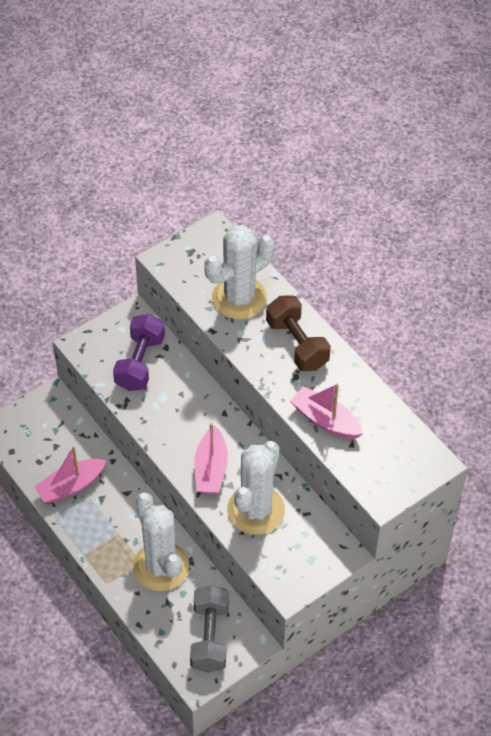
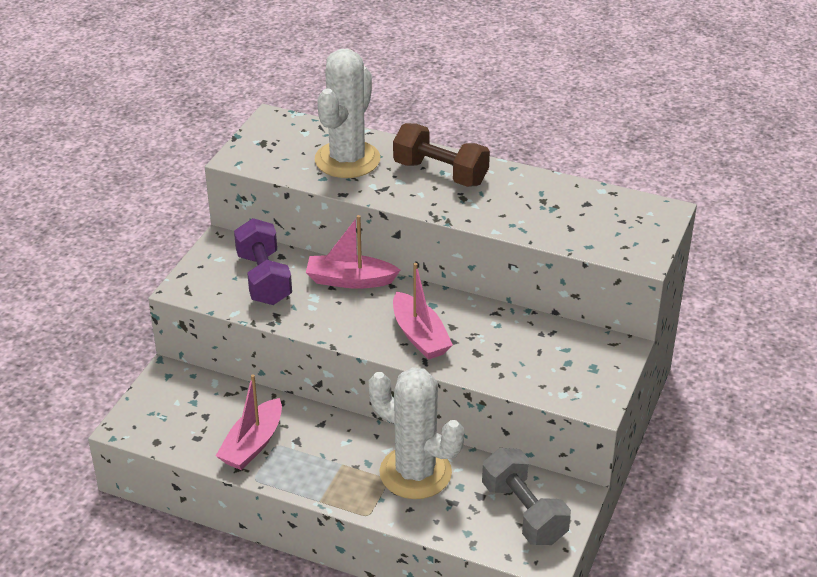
camera: 30 degrees left, 15 degrees down
white cactus [227,441,285,535] -> none
pink boat [290,384,363,439] -> pink boat moved to [306,215,400,289]

